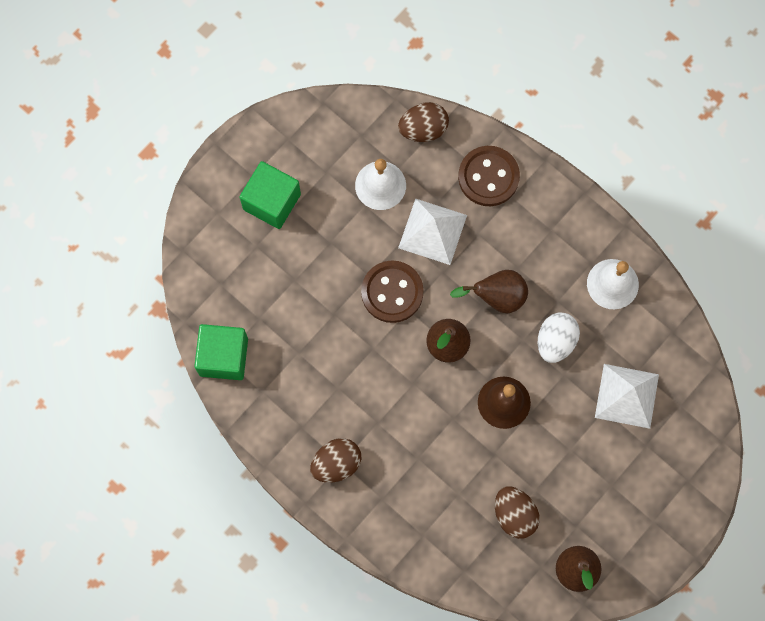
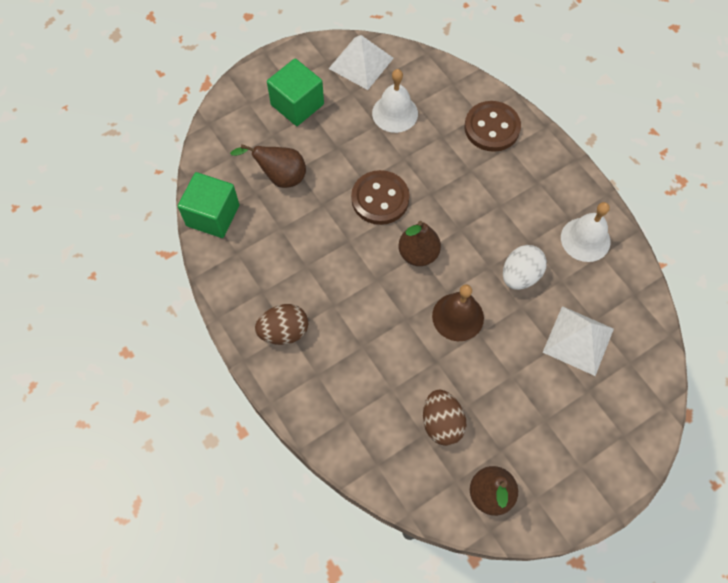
camera: 15 degrees right, 10 degrees down
brown egg [398,102,449,142] -> none
white pyramid [398,198,467,265] -> white pyramid moved to [328,35,394,90]
brown pear [450,270,528,313] -> brown pear moved to [230,144,306,188]

